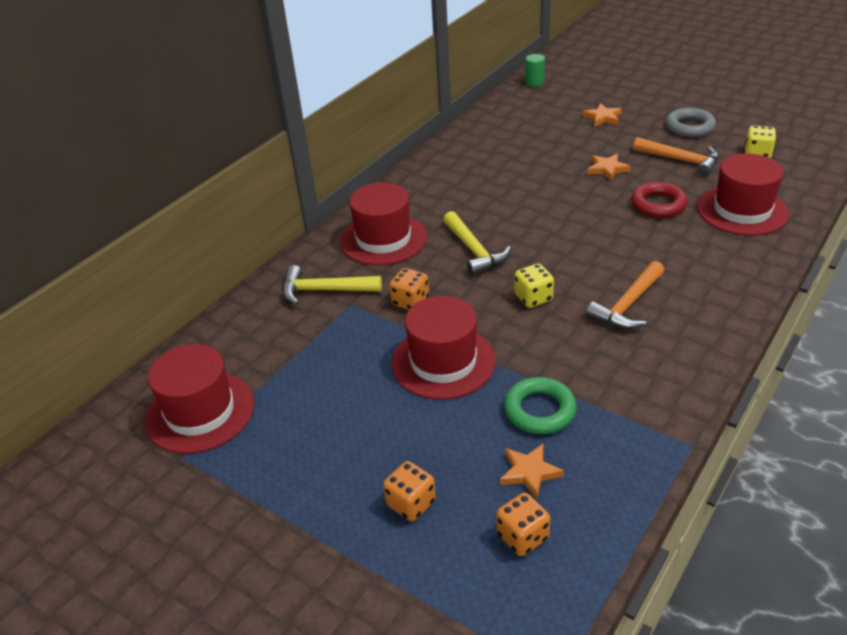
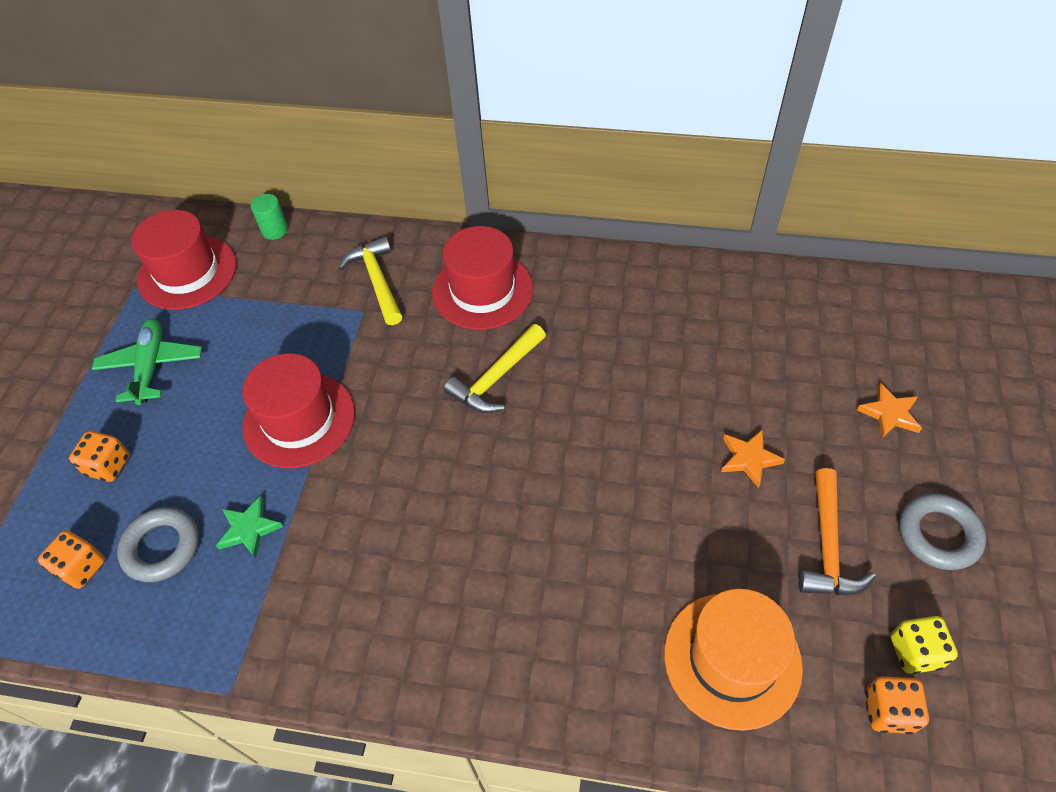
camera: 65 degrees right, 15 degrees up
orange dice [389,268,429,310] -> orange dice moved to [866,676,929,734]
orange star [500,444,564,499] -> grey ring [117,507,199,582]
green ring [504,377,577,434] -> green star [216,496,283,558]
yellow dice [514,264,554,308] -> none
green cylinder [525,54,545,87] -> green cylinder moved to [251,194,288,240]
orange hammer [586,261,664,329] -> none
red ring [631,182,688,218] -> none
red hat [697,153,789,236] -> orange hat [664,589,803,731]
none -> green plane [92,319,202,405]

